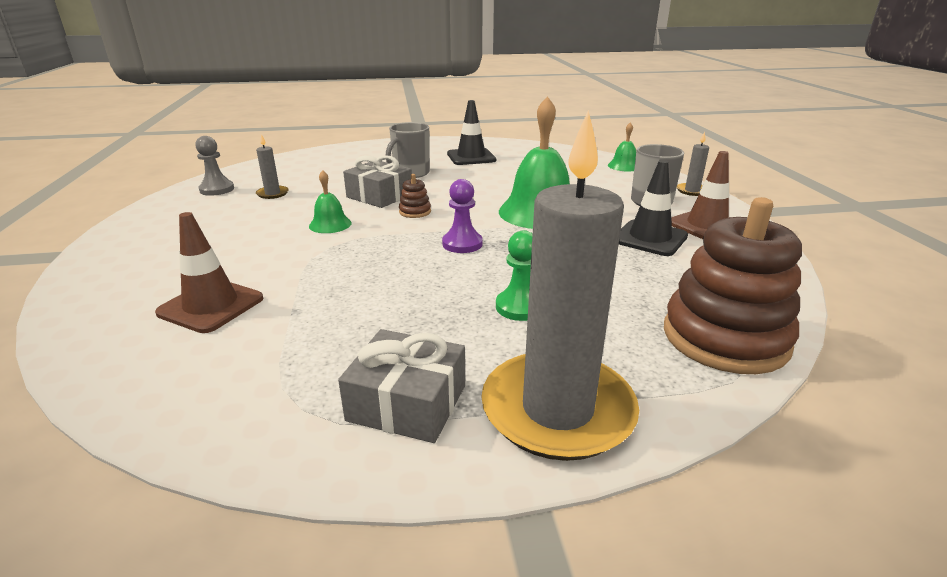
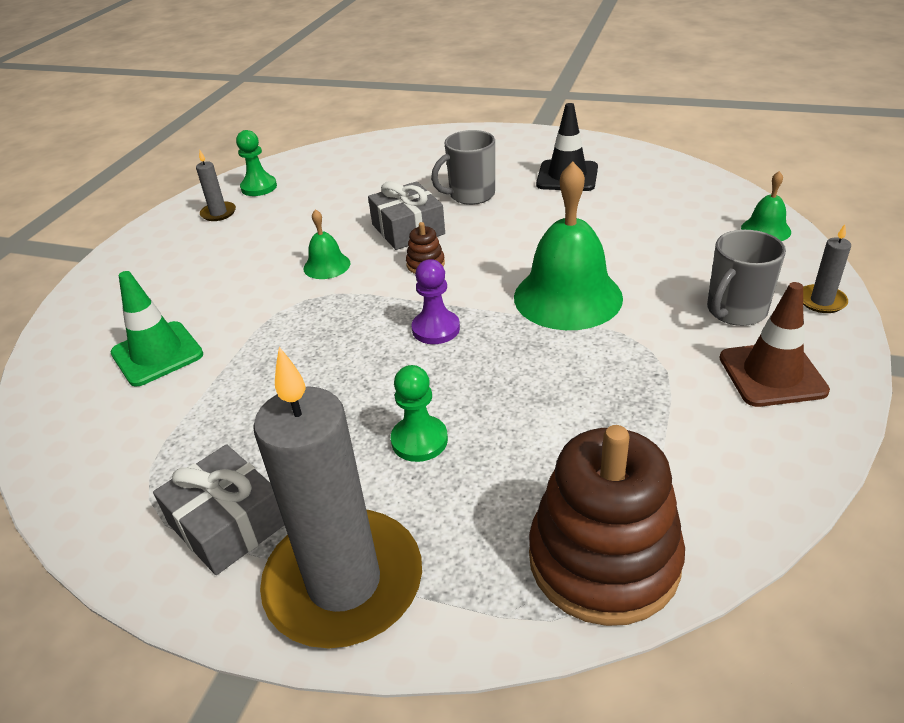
camera: 30 degrees right, 10 degrees up
brown traffic cone [155,212,263,333] -> green traffic cone [110,271,203,387]
grey pawn [195,136,234,196] -> green pawn [236,130,277,196]
grey candle [256,134,289,199] -> grey candle moved to [196,151,236,221]
black traffic cone [619,160,688,256] -> none

